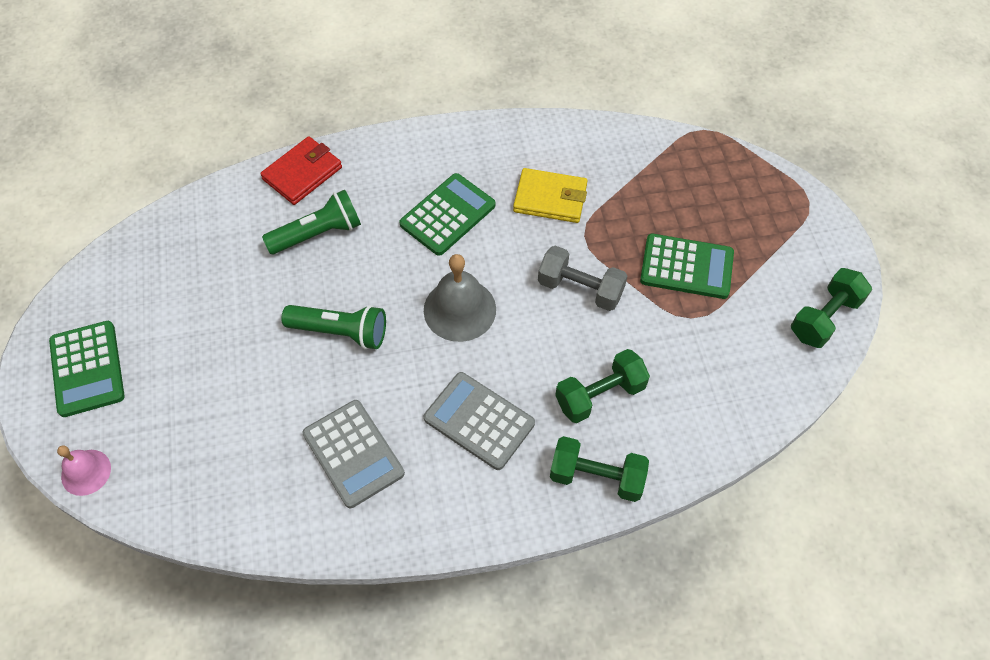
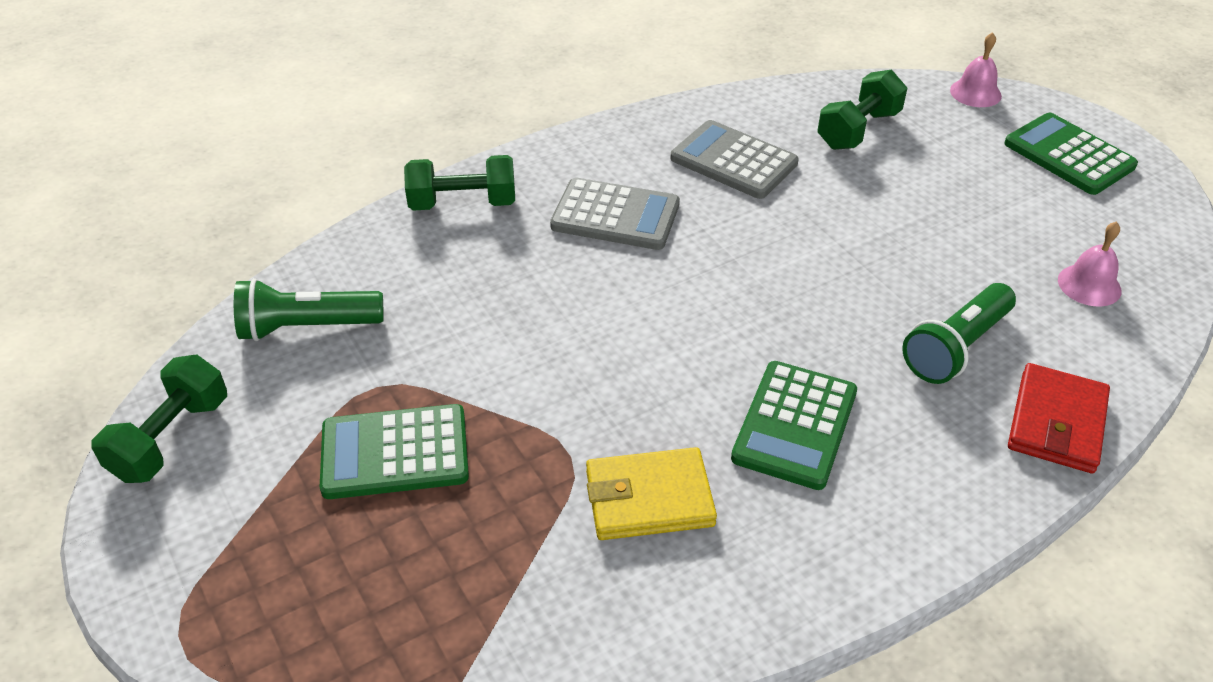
camera: 160 degrees right, 15 degrees down
green flashlight [281,305,386,349] -> green flashlight moved to [234,278,384,341]
grey bell [424,254,496,342] -> none
grey dumbbell [538,246,627,311] -> none
green dumbbell [555,349,650,423] -> green dumbbell moved to [817,70,908,150]
none -> pink bell [1058,221,1121,307]

